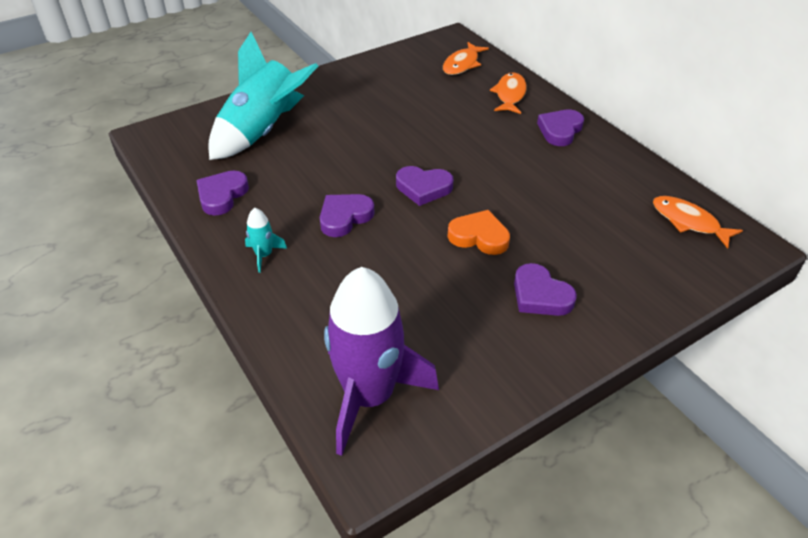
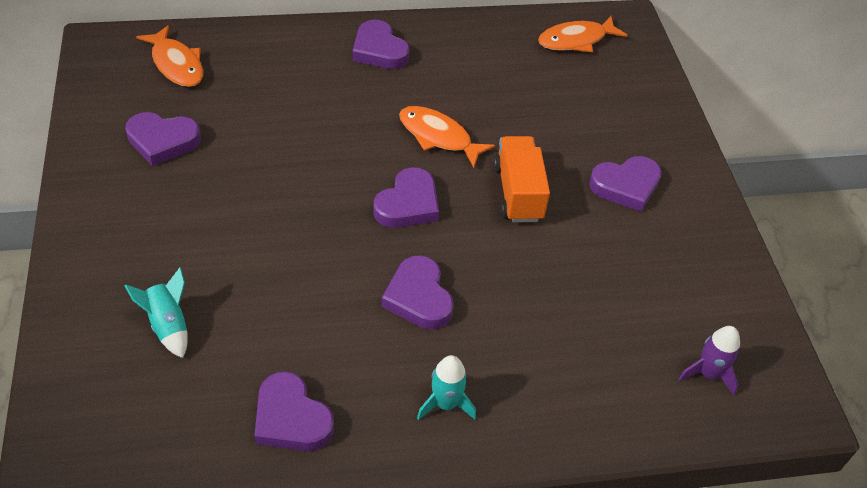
camera: 70 degrees left, 5 degrees up
turquoise rocket [208,32,318,160] -> turquoise rocket [125,267,187,358], size x0.41
purple rocket [324,267,439,456] -> purple rocket [679,326,740,395], size x0.41
orange heart [448,210,510,255] -> orange truck [494,136,550,223]
orange fish [490,72,527,114] -> orange fish moved to [399,106,495,168]
none -> purple heart [125,112,201,166]

